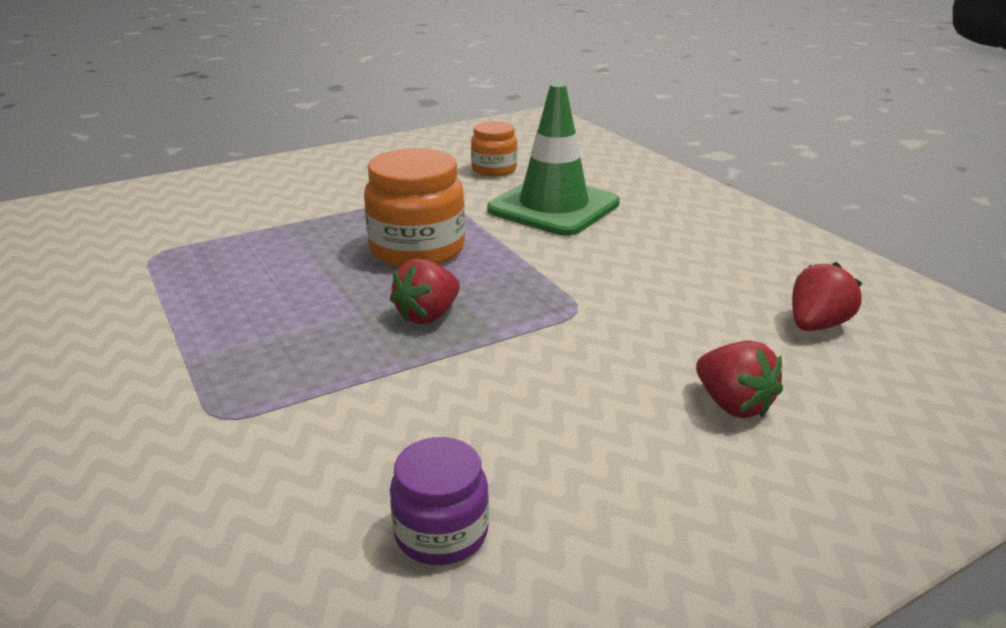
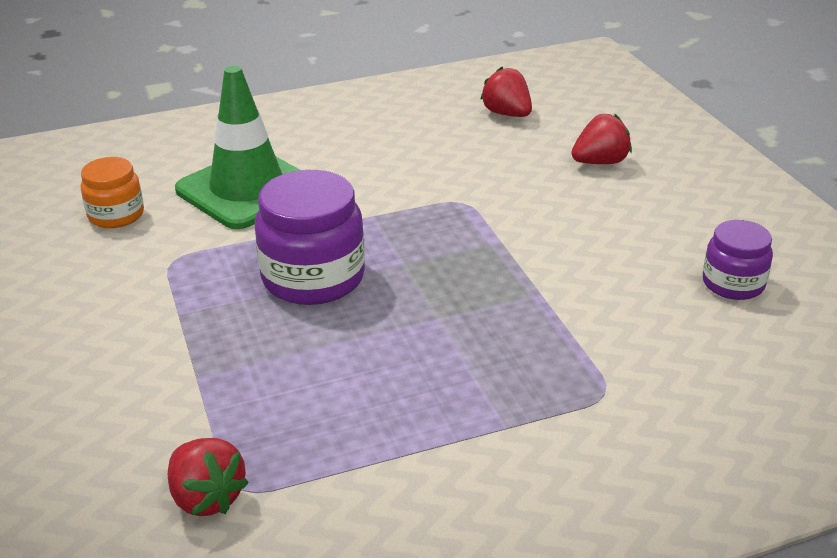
camera: 80 degrees left, 5 degrees up
orange jar [364,148,465,267] -> purple jar [255,170,365,305]
red strawberry [390,259,460,325] -> red strawberry moved to [168,438,249,516]

